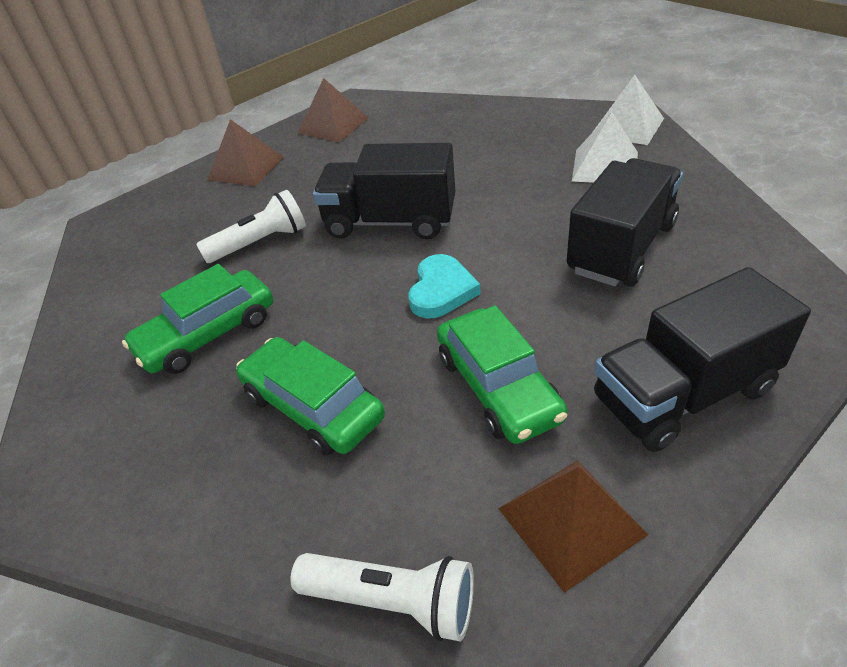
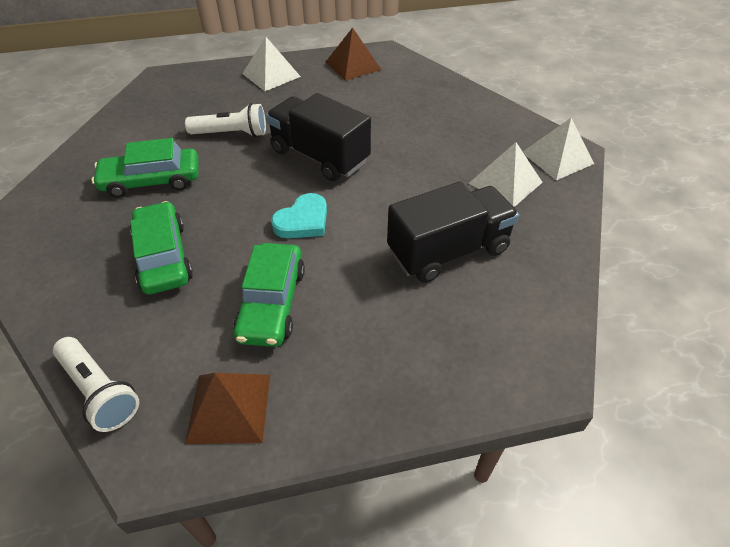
camera: 25 degrees right, 5 degrees up
brown pyramid [207,119,283,186] -> white pyramid [242,37,301,91]
black truck [594,267,811,452] -> none

